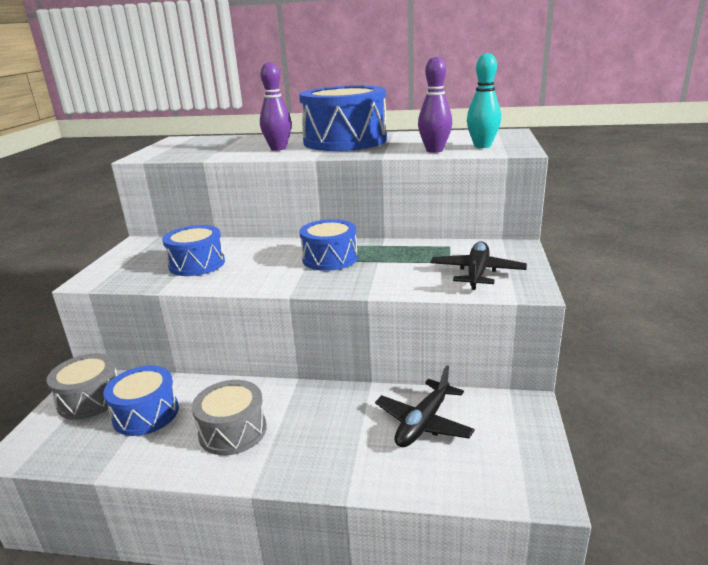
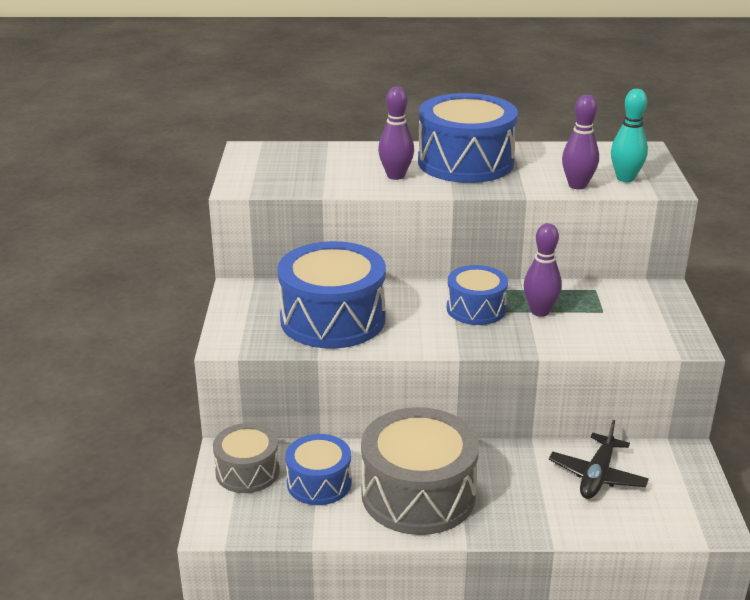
camera: 10 degrees left, 5 degrees up
blue drum [162,225,225,276] -> blue drum [277,241,386,349], size x1.75
grey drum [192,380,266,455] -> grey drum [361,407,479,535], size x1.75
black plane [430,241,527,290] -> none
none -> purple bowling pin [523,223,562,317]

